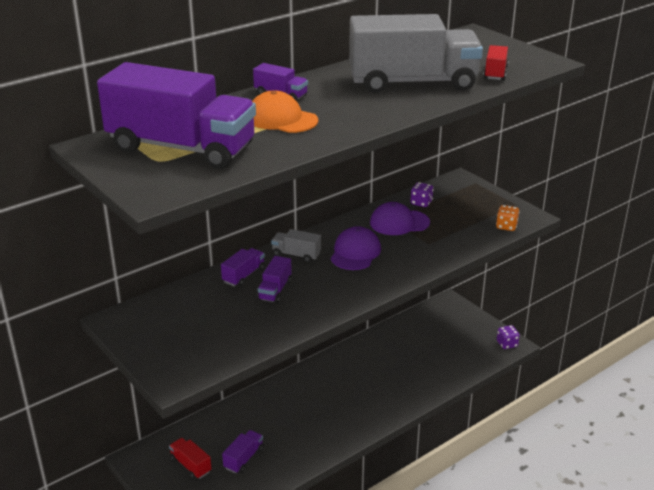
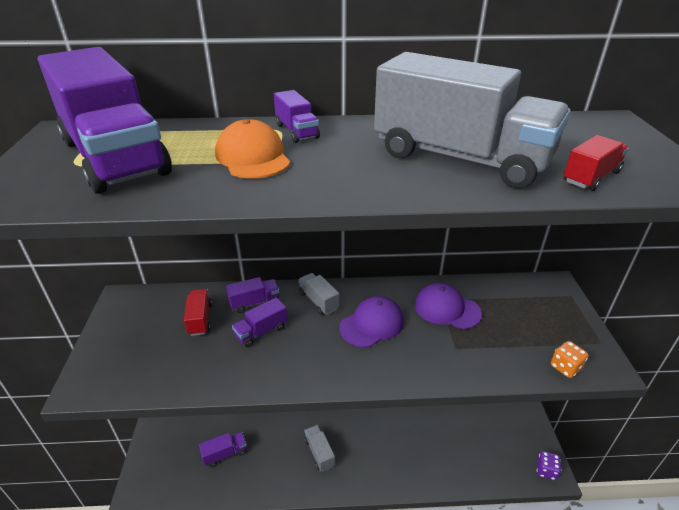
camera: 35 degrees right, 5 degrees up
red truck [169,438,212,479] -> red truck moved to [184,289,212,336]
purple dice [410,182,434,207] -> none
none -> grey truck [304,425,335,472]

